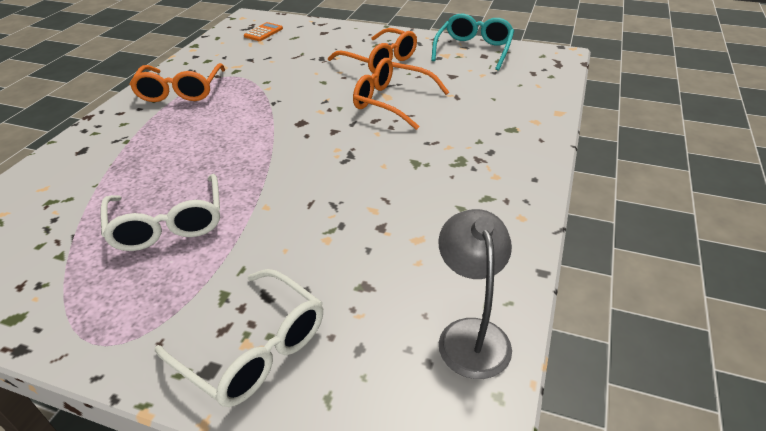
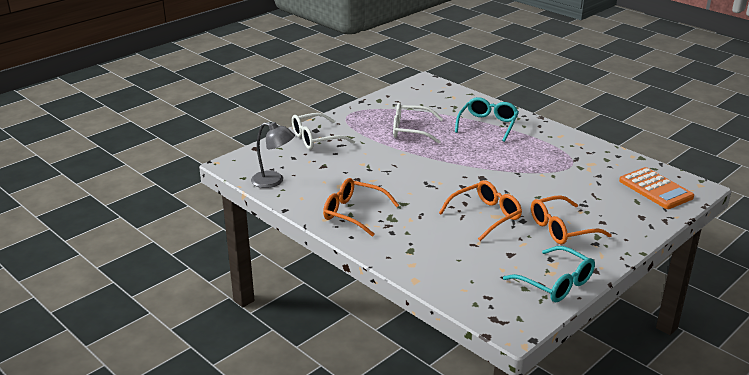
camera: 115 degrees right, 10 degrees down
orange glasses [129,63,225,102] -> orange glasses moved to [323,178,399,237]
orange calculator [244,22,283,41] -> orange calculator [619,167,694,209], size x1.90
none -> turquoise glasses [455,97,519,142]

